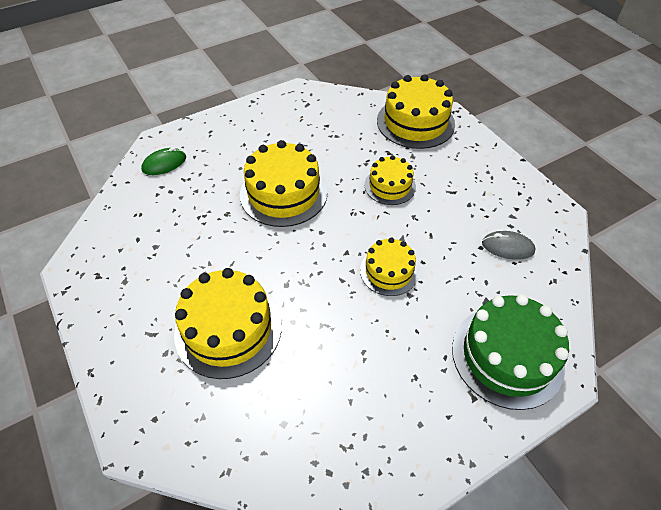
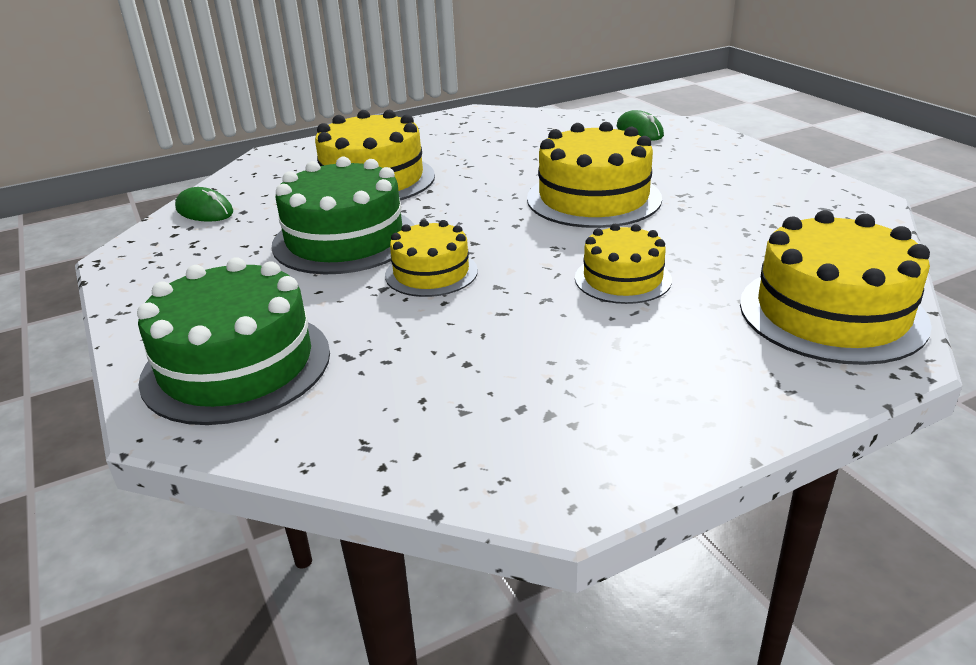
camera: 95 degrees right, 20 degrees down
grey mouse [482,231,536,260] -> none
none -> green mouse [175,187,233,222]
none -> green cake [272,157,414,274]

